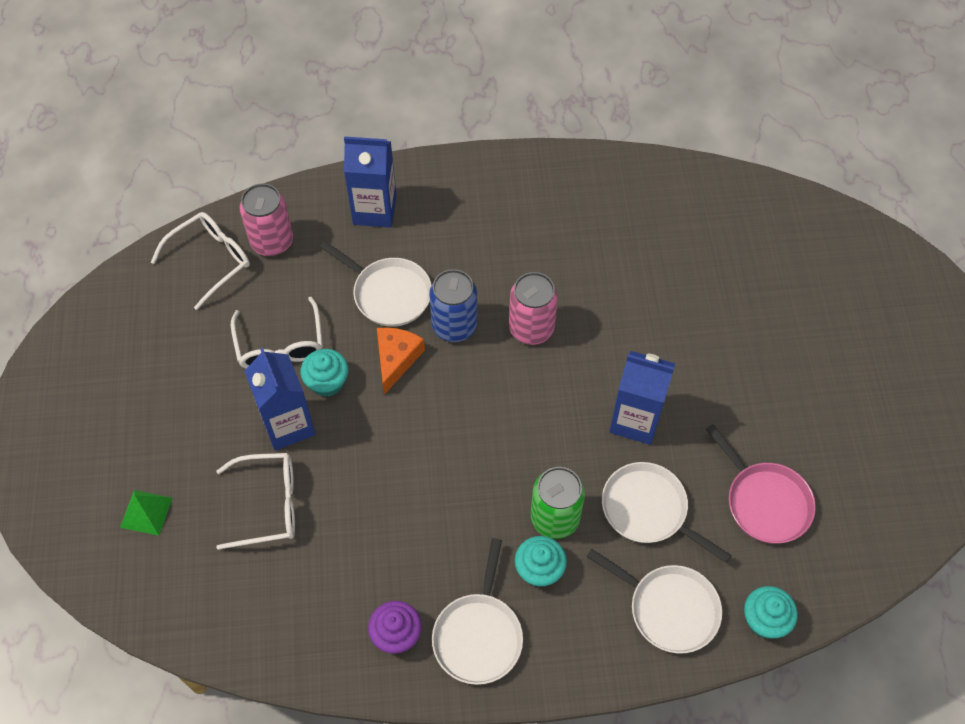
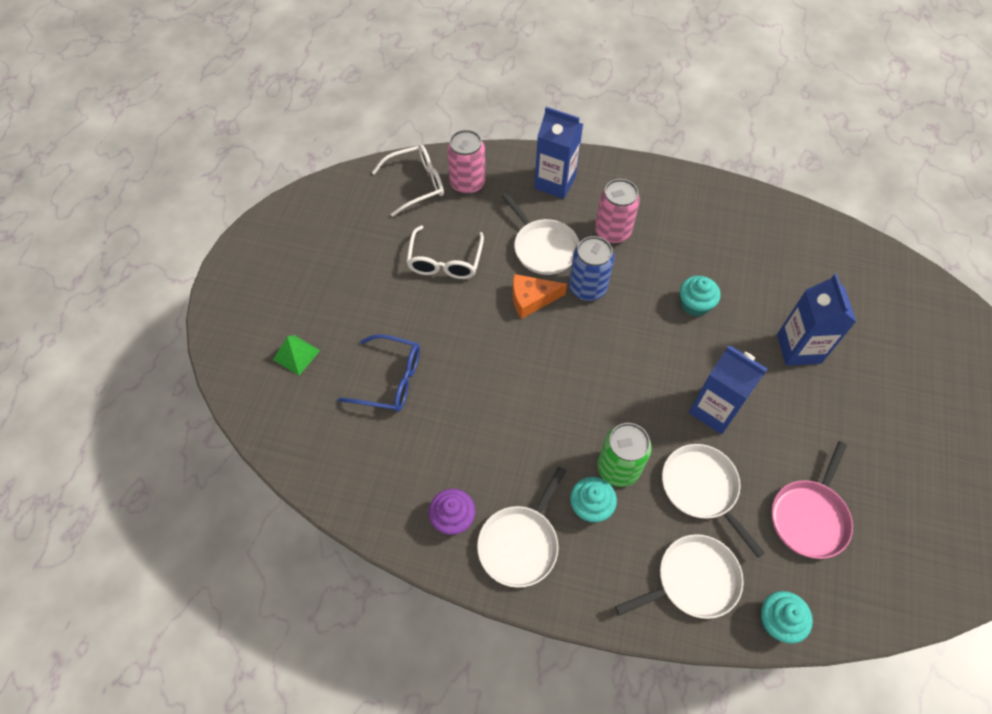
camera: 20 degrees right, 0 degrees up
white glasses [216,453,295,550] -> blue glasses [338,334,420,412]
blue carton [244,347,316,451] -> blue carton moved to [777,274,856,366]
turquoise cupcake [300,349,348,397] -> turquoise cupcake moved to [680,276,721,316]
orange cheese [377,327,425,395] -> orange cheese turned 135 degrees counterclockwise [513,274,567,319]
pink can [509,272,558,345] -> pink can moved to [595,179,640,244]
white pan [586,549,722,654] -> white pan turned 75 degrees counterclockwise [615,534,744,619]
pink pan [706,424,816,544] -> pink pan turned 45 degrees clockwise [772,441,853,559]

